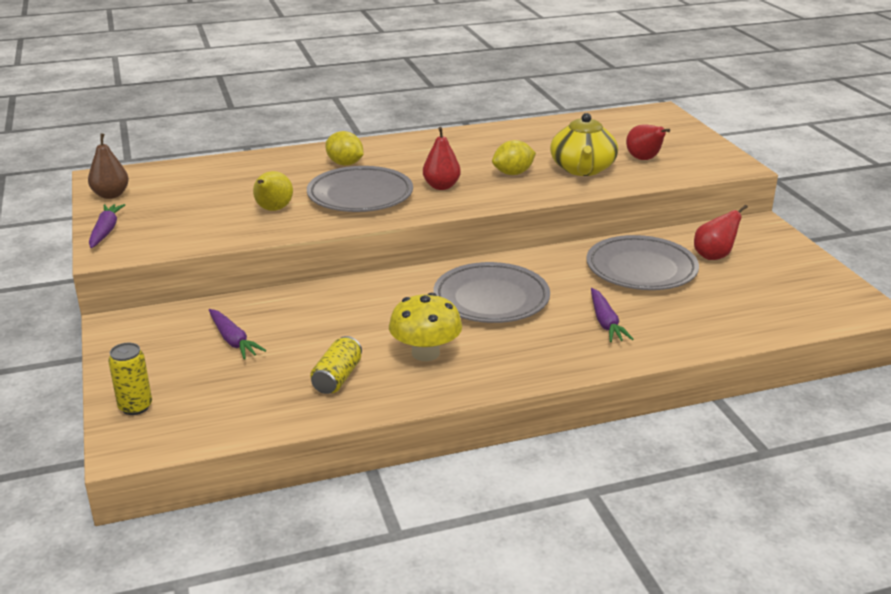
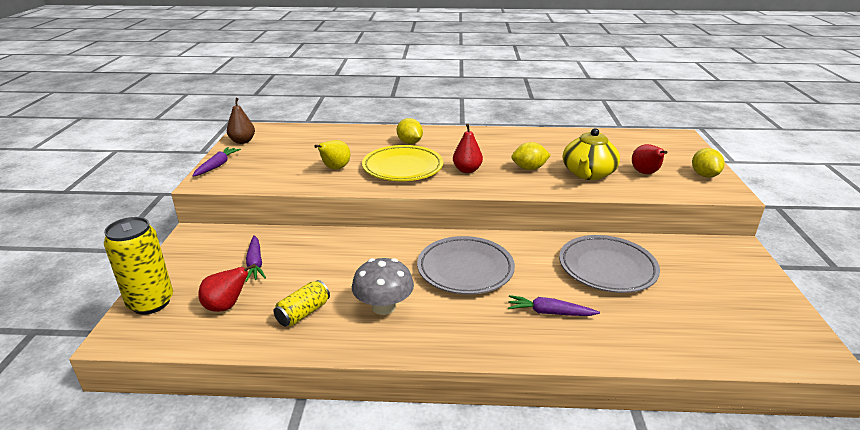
camera: 20 degrees right, 0 degrees up
yellow can [108,343,152,415] -> yellow can [104,217,173,315], size x1.72
grey plate [307,166,413,212] -> yellow plate [362,145,443,181]
yellow mushroom [389,292,462,361] -> grey mushroom [352,258,414,315]
purple carrot [591,288,633,342] -> purple carrot turned 90 degrees clockwise [508,295,600,316]
red pear [694,205,748,260] -> red pear moved to [198,263,256,312]
none -> yellow lemon [692,148,725,178]

